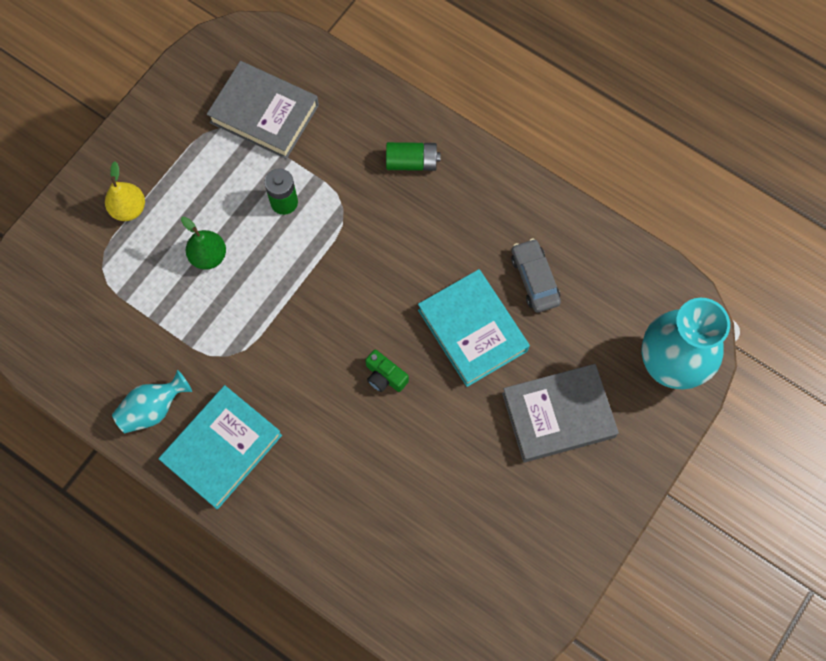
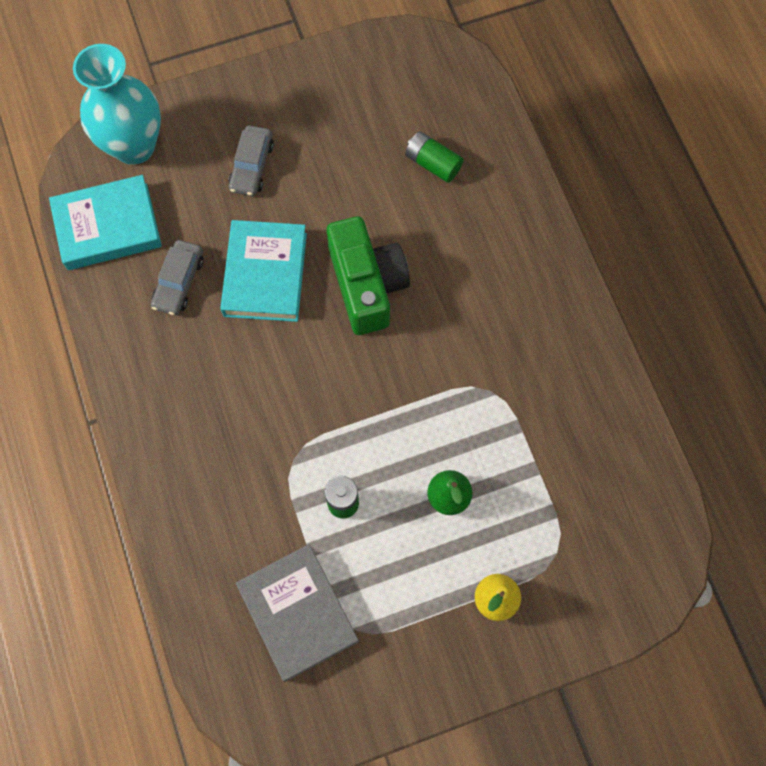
camera: 145 degrees left, 0 degrees up
turquoise vase [112,370,192,433] -> none
turquoise book [159,385,282,510] -> turquoise book moved to [49,175,162,270]
green camera [365,350,409,392] -> green camera [327,216,410,335], size x2.27
green battery [386,142,440,171] -> green battery moved to [405,131,463,183]
grey book [502,364,619,462] -> grey car [228,125,274,196]

